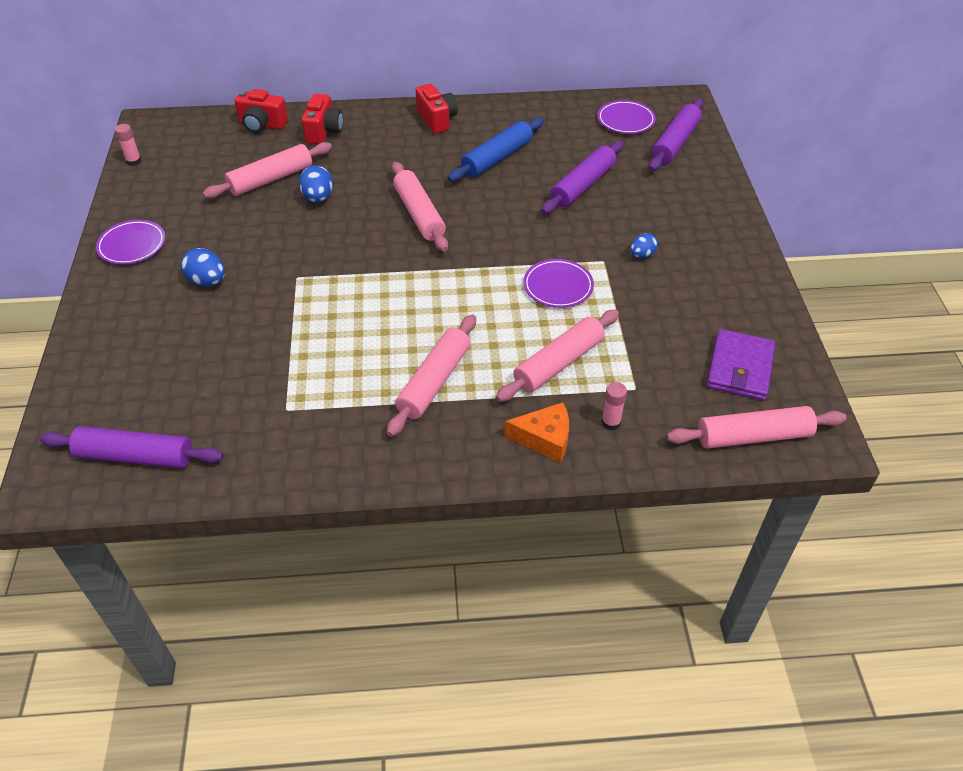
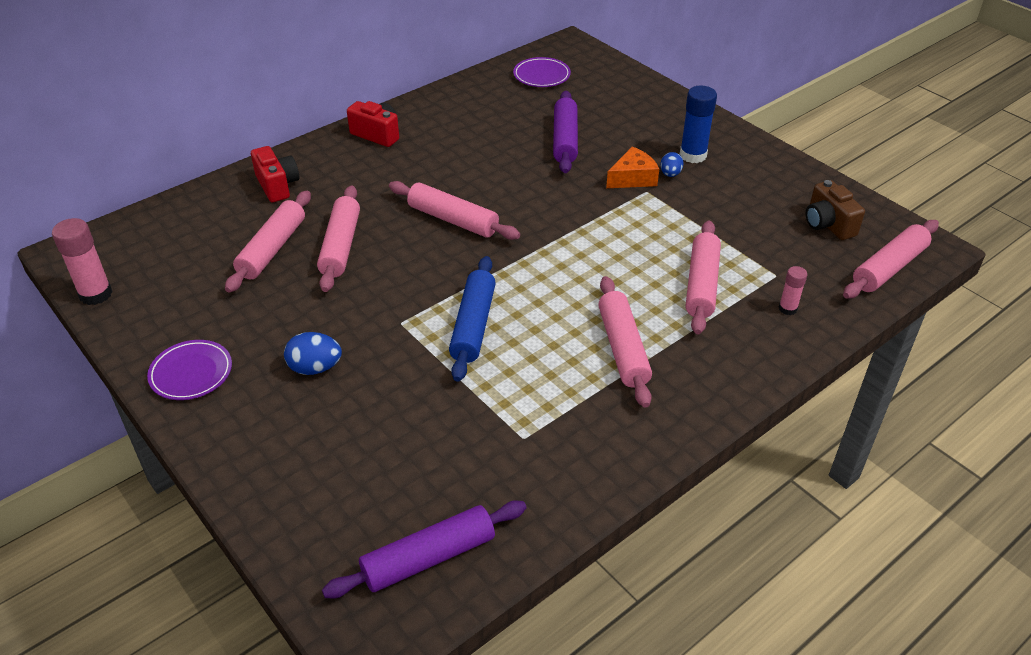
camera: 35 degrees left, 5 degrees down
pink glue stick [115,124,142,166] -> pink glue stick [52,218,112,305], size x1.75
red camera [234,89,288,133] -> none
blue egg [299,165,333,203] -> pink rolling pin [317,185,360,292]
blue rolling pin [448,117,544,182] -> blue rolling pin moved to [449,256,496,382]
orange cheese [505,402,569,463] -> orange cheese moved to [606,146,659,188]
purple plate [523,259,594,308] -> none
purple rolling pin [649,99,704,171] -> none
purple wallet [707,329,775,400] -> brown camera [806,180,865,240]
none -> blue glue stick [680,86,717,163]

